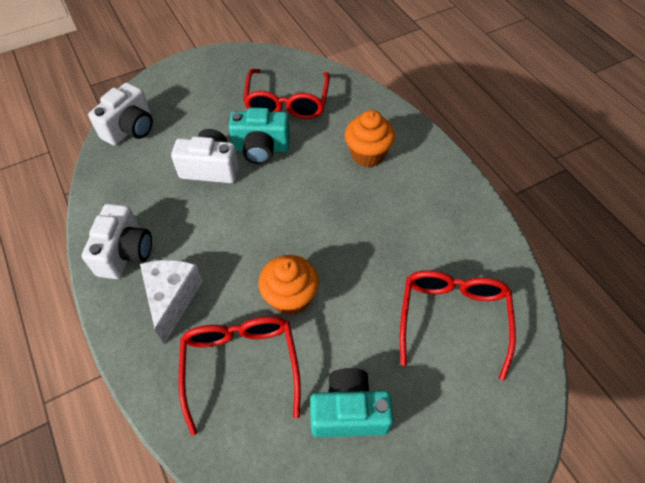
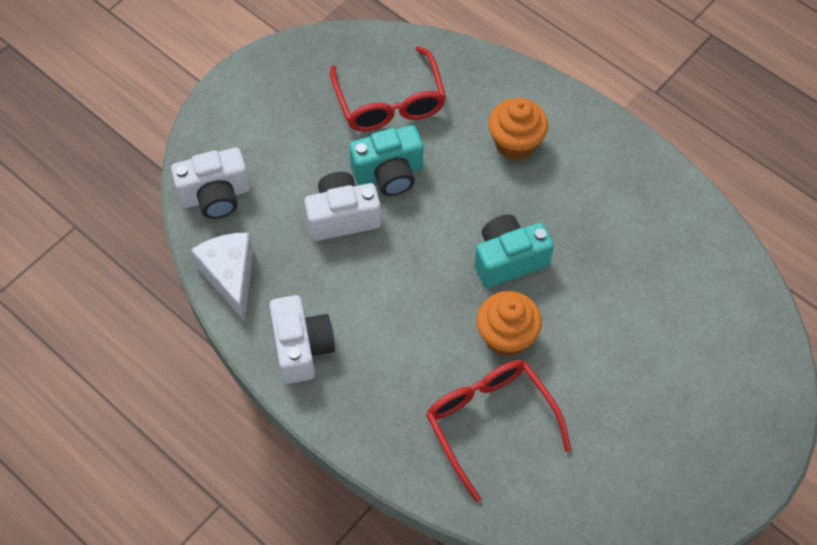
camera: 20 degrees left, 5 degrees up
white camera [88,82,153,146] -> white camera turned 60 degrees clockwise [171,147,250,219]
white cheese [140,260,203,344] -> white cheese moved to [191,233,253,322]
turquoise camera [310,368,393,437] -> turquoise camera moved to [474,214,554,288]
red glasses [400,270,516,381] -> none

